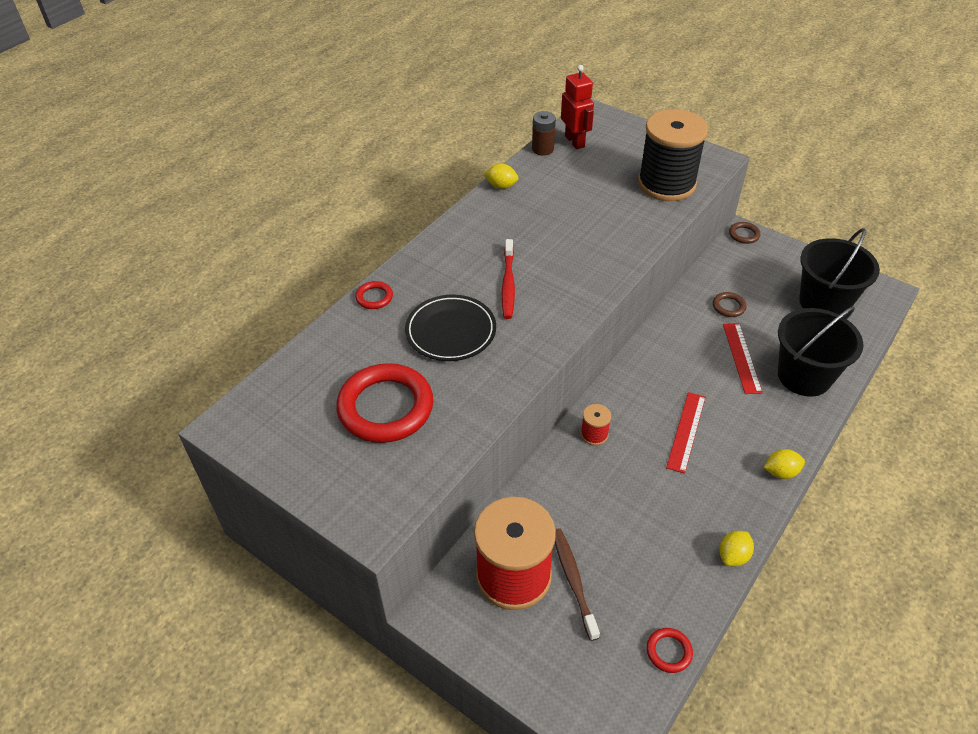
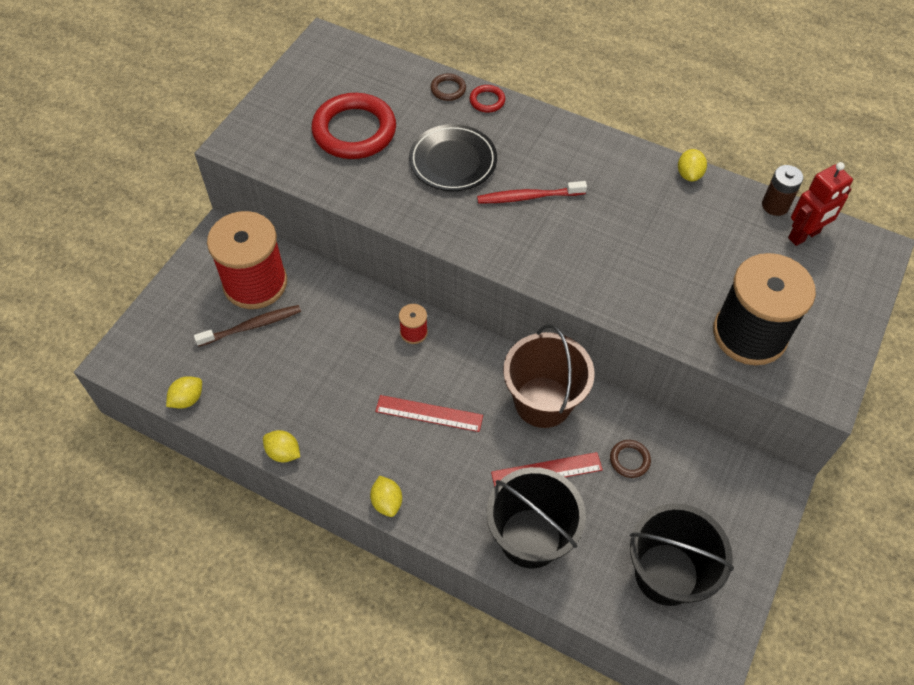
camera: 80 degrees right, 10 degrees up
red ring [647,628,693,673] -> yellow lemon [166,376,202,409]
brown ring [729,222,760,244] -> brown ring moved to [431,73,466,101]
none -> brown bucket [503,324,594,428]

